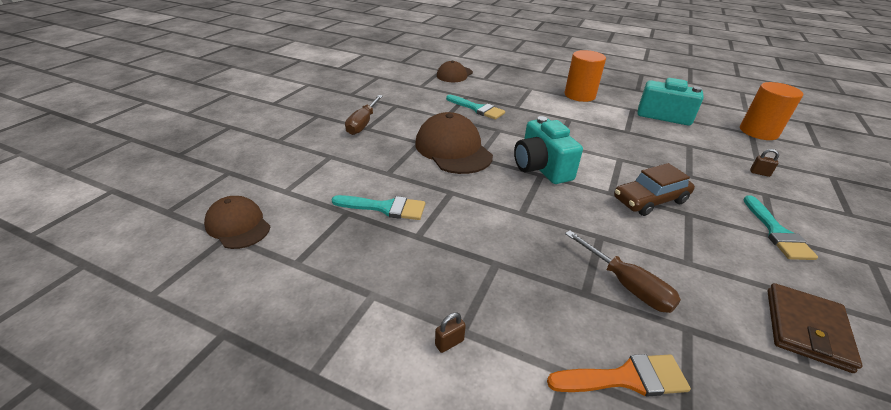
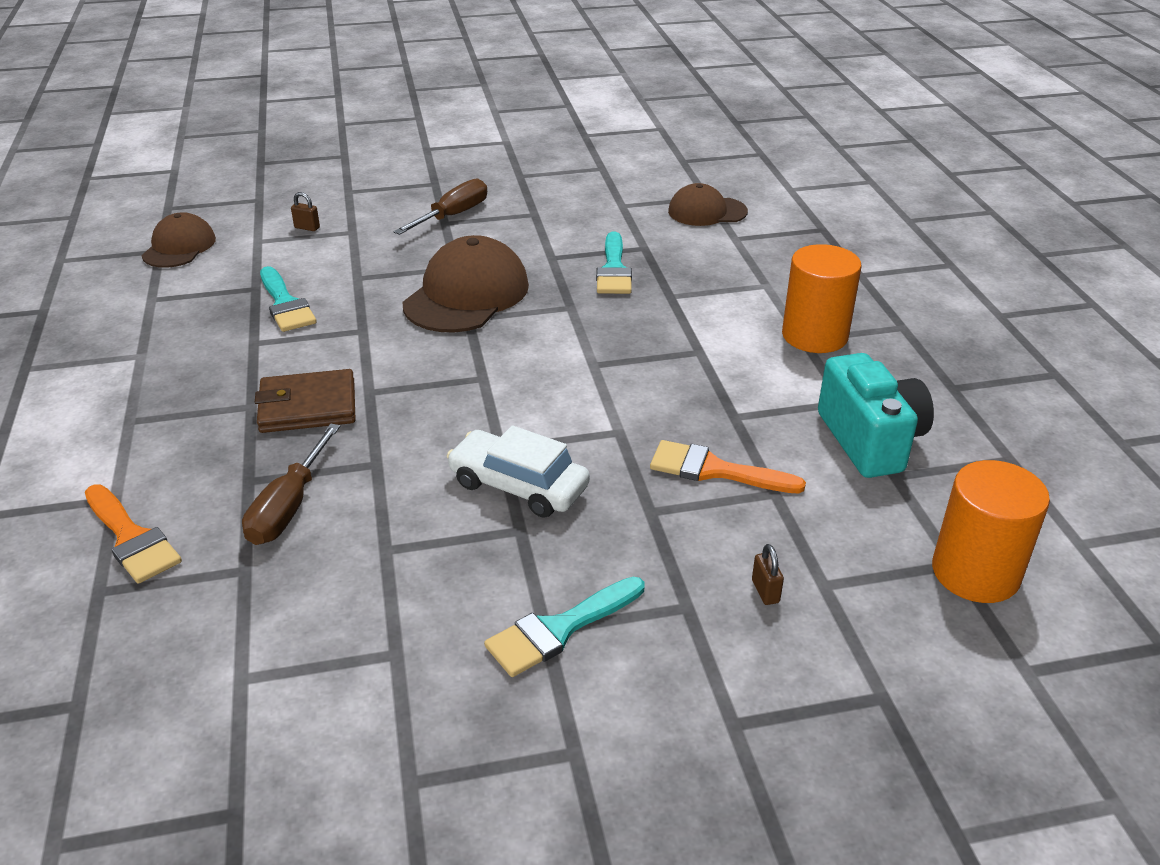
camera: 55 degrees right, 0 degrees up
brown screwdriver [345,95,383,135] -> brown screwdriver turned 150 degrees clockwise [393,179,487,235]
brown padlock [435,313,466,353] -> brown padlock moved to [291,192,320,231]
turquoise camera [514,116,583,184] -> none
brown car [614,163,695,216] -> white car [447,425,590,518]
brown wallet [767,283,863,373] -> brown wallet moved to [255,369,356,433]
none -> orange brush [650,440,806,493]

